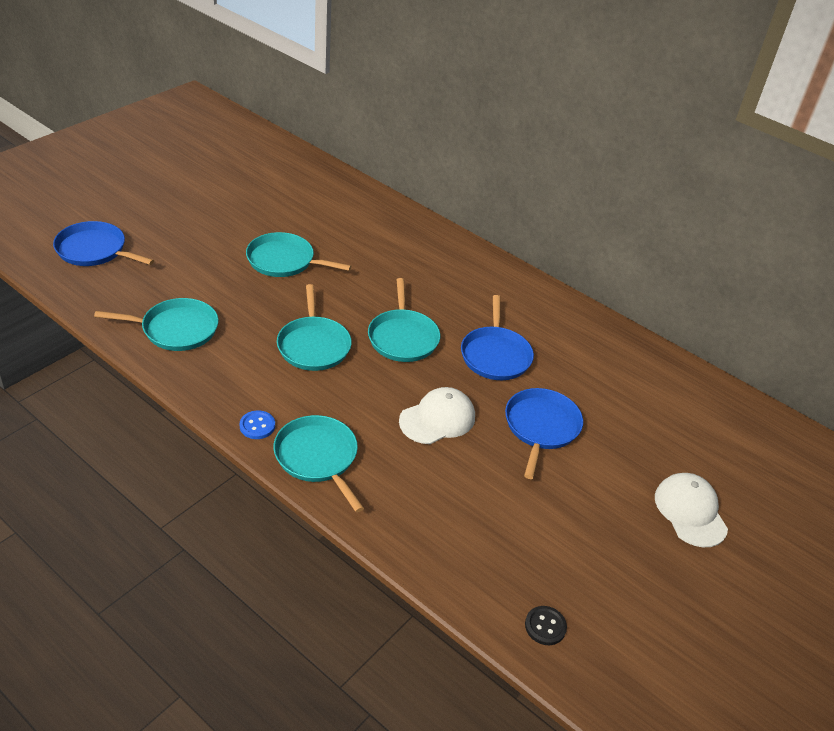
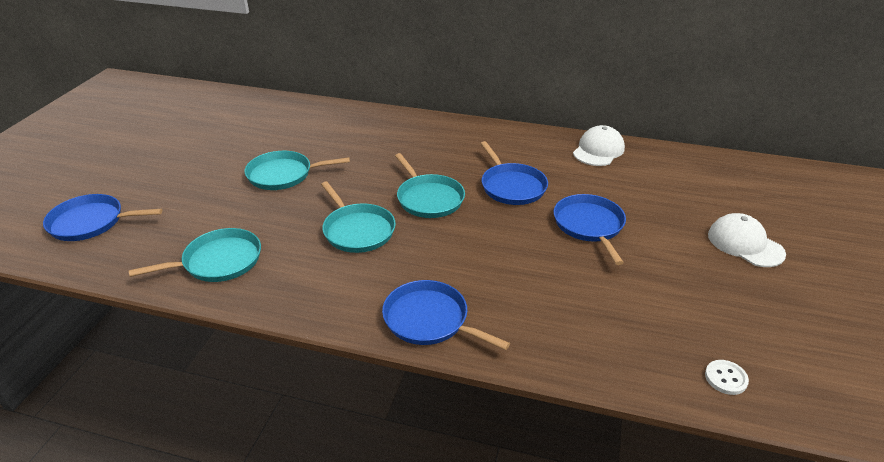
camera: 20 degrees left, 5 degrees down
blue button [240,410,275,439] -> none
turquoise pan [273,415,364,513] -> blue pan [382,280,510,350]
white cap [399,387,475,444] -> white cap moved to [573,125,625,166]
black button [525,606,567,645] -> white button [705,360,749,395]

